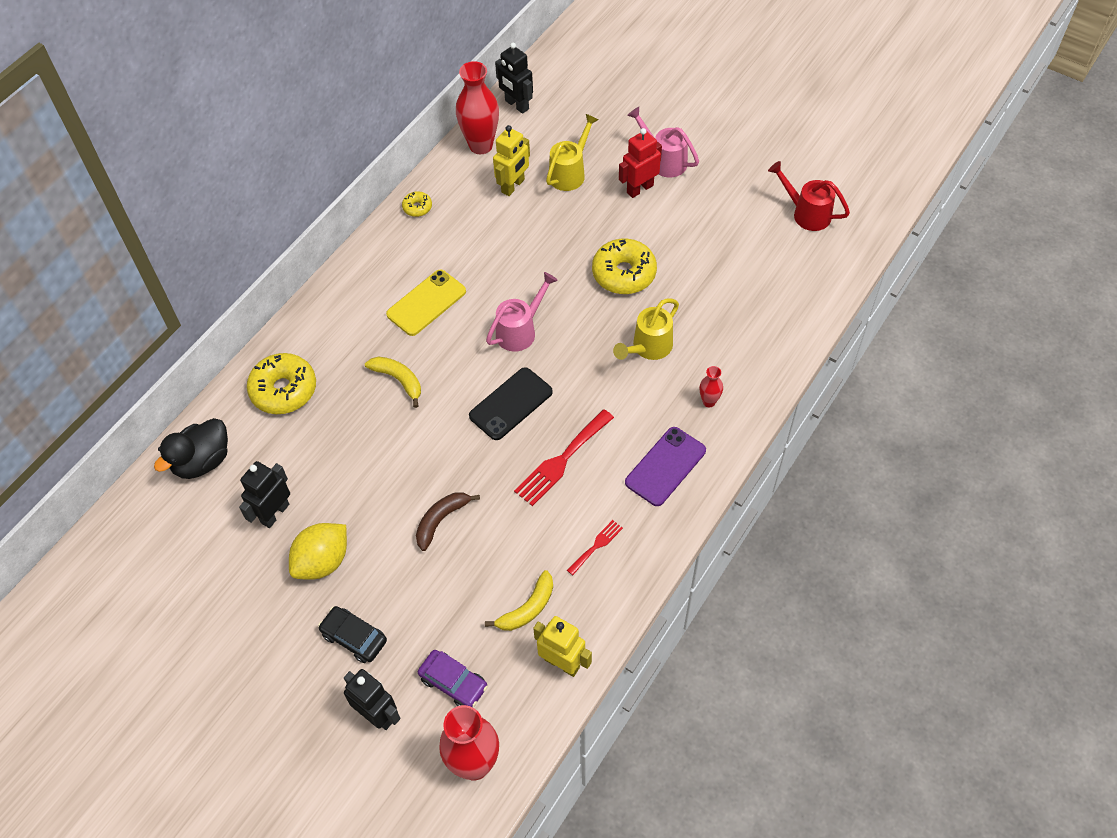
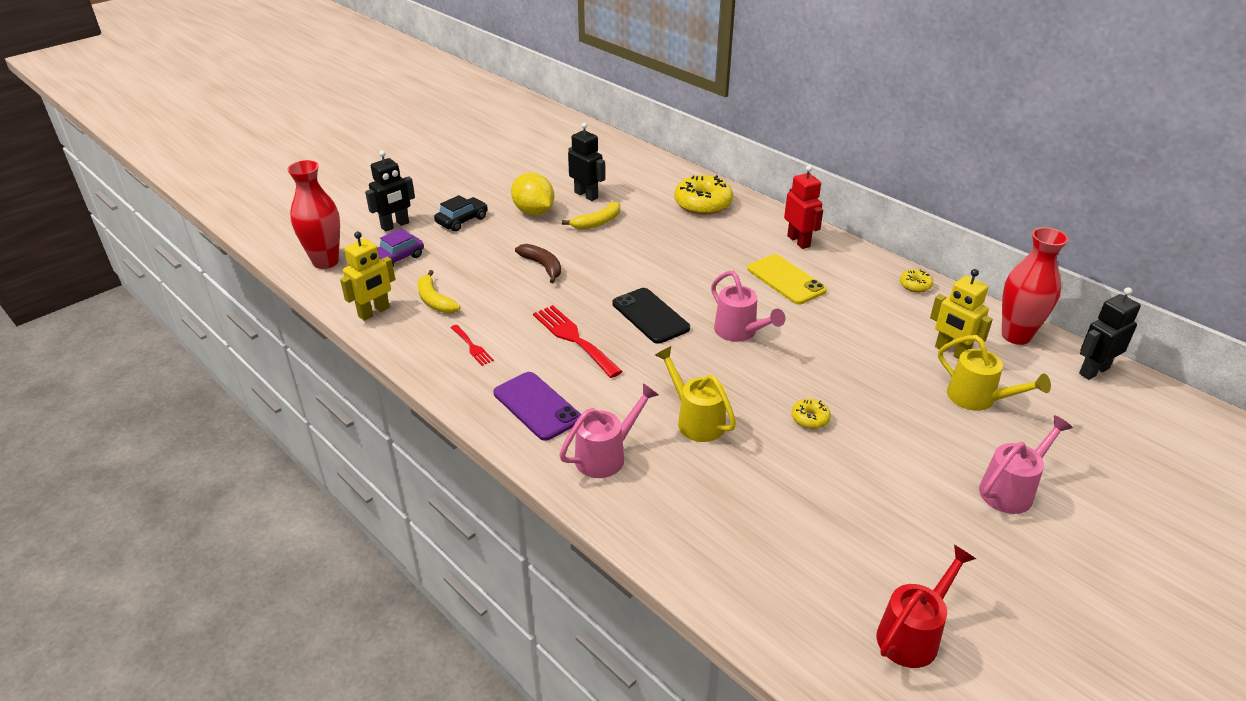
camera: 100 degrees right, 20 degrees down
black duck [154,418,228,479] -> none
yellow banana [365,357,421,408] -> yellow banana moved to [562,201,620,230]
yellow donut [592,239,657,294] -> yellow donut [791,399,831,429], size x0.48
red robot [619,128,662,198] -> red robot moved to [784,165,823,249]
red vase [699,366,723,407] -> pink watering can [559,383,659,478]

